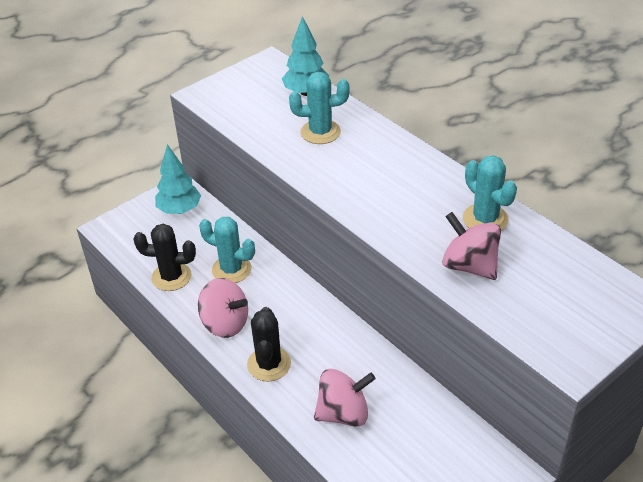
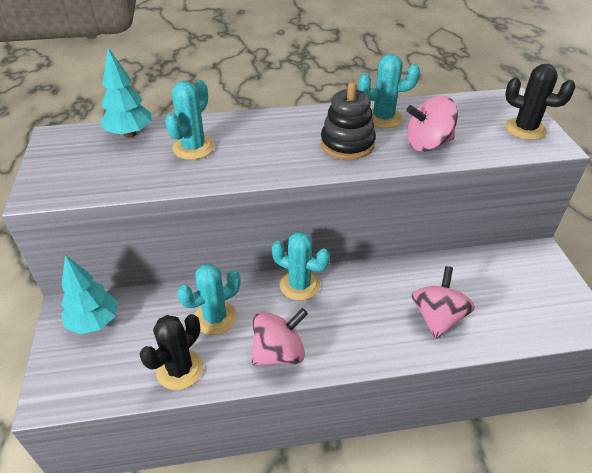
camera: 60 degrees left, 0 degrees up
black cactus [247,307,291,381] -> black cactus moved to [505,64,575,140]
none -> turquoise cactus [271,232,330,301]
none -> black stacking toy [321,82,376,160]

